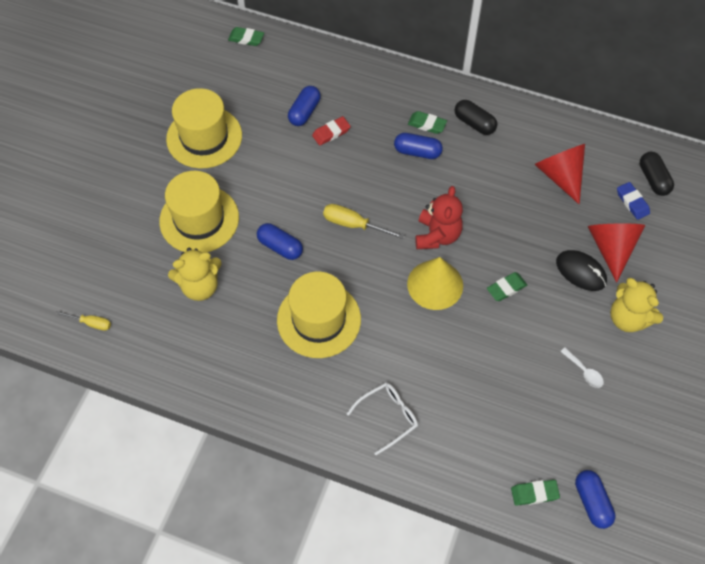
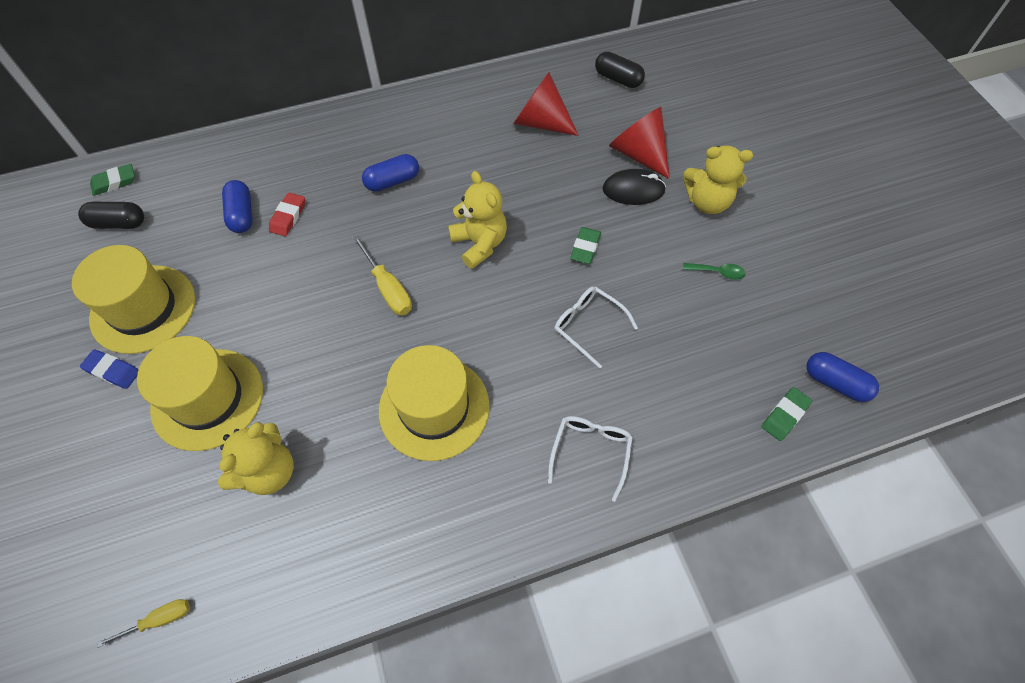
camera: 40 degrees left, 0 degrees up
blue capsule [257,223,303,260] -> none
yellow screwdriver [323,204,405,239] -> yellow screwdriver turned 105 degrees counterclockwise [353,235,412,315]
yellow cone [407,257,463,310] -> none
green eraser [408,111,447,134] -> none
red teddy bear [415,186,463,249] -> yellow teddy bear [448,171,507,269]
black capsule [455,100,497,135] -> black capsule moved to [78,202,144,229]
white spoon [560,347,604,388] -> green spoon [683,263,746,280]
blue eraser [617,182,650,220] -> blue eraser moved to [80,349,139,389]
none -> white glasses [554,286,638,369]

